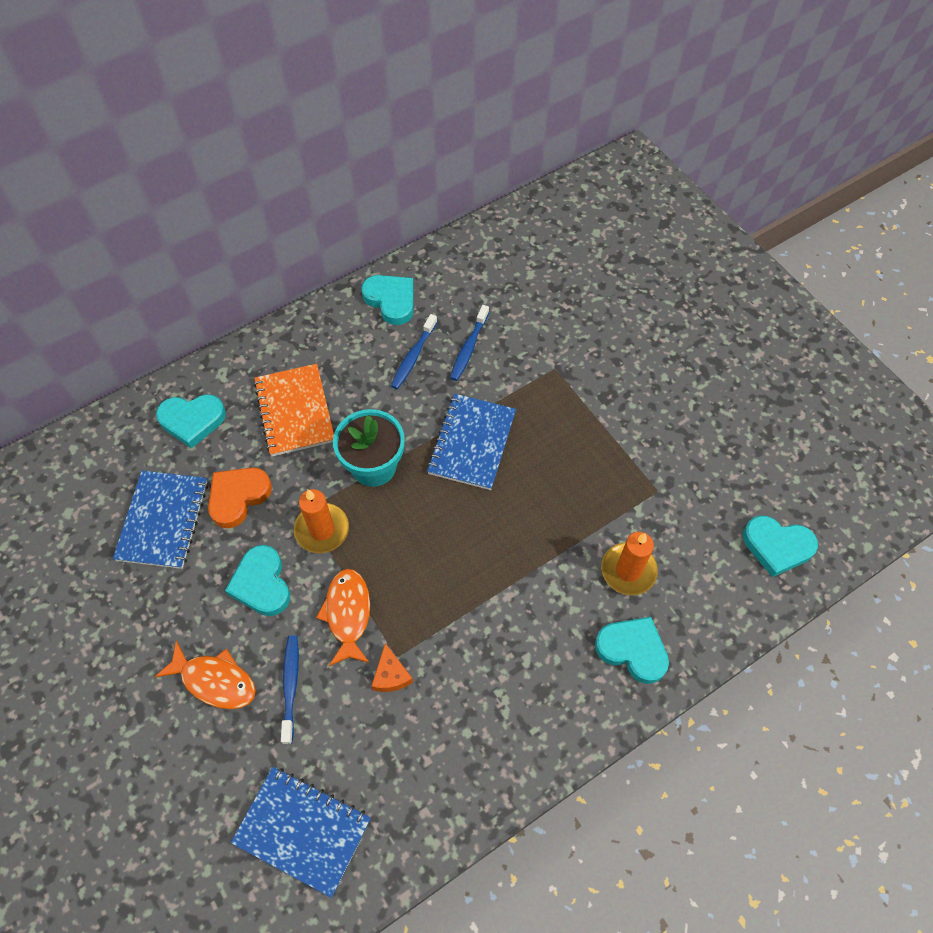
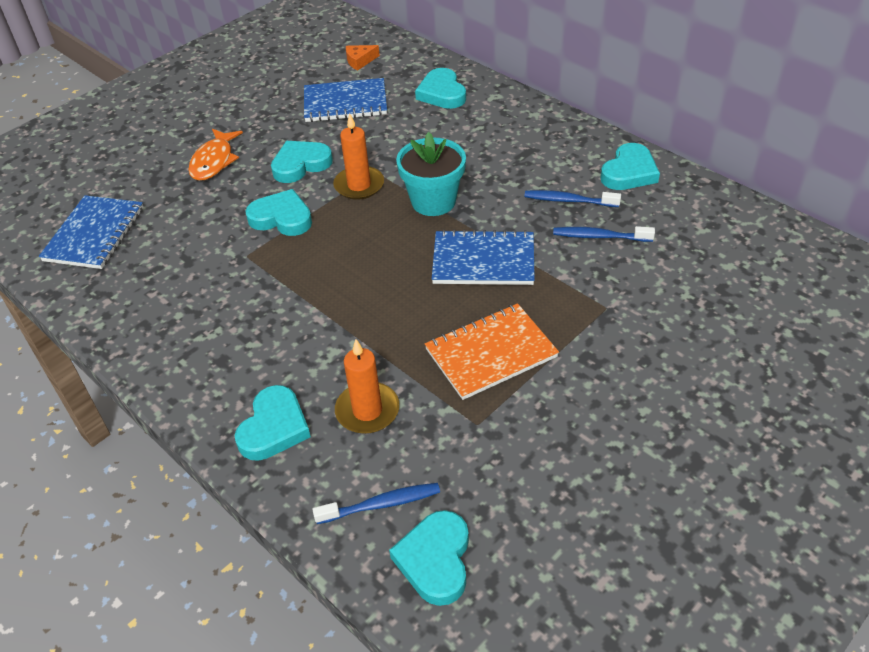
camera: 80 degrees right, 15 degrees down
orange heart [208,468,272,528] -> none
orange notebook [254,364,334,457] -> orange notebook moved to [425,303,559,400]
blue toothbrush [281,635,299,744] -> blue toothbrush moved to [313,483,440,524]
orange fish [316,569,370,666] -> turquoise heart [245,189,312,236]
orange cheese [371,643,413,692] -> orange cheese moved to [346,45,380,71]

